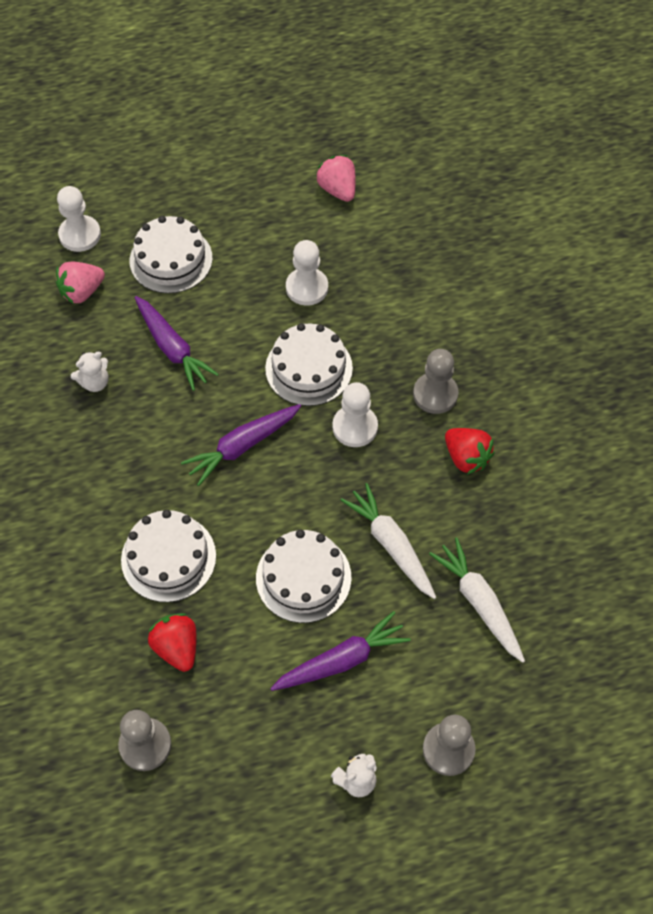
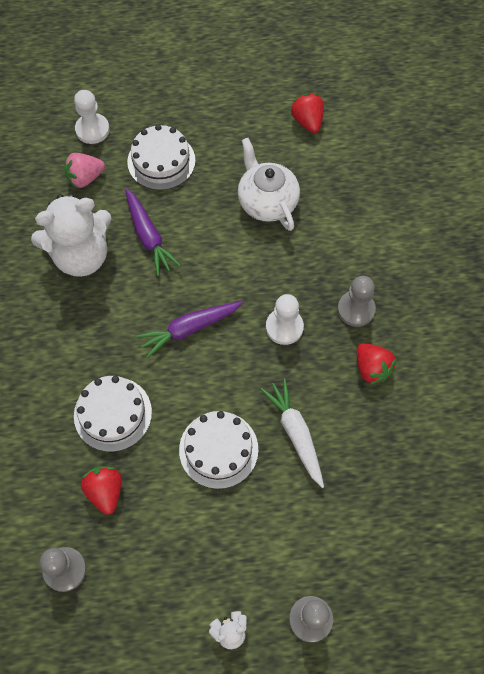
camera: 10 degrees right, 5 degrees up
white teddy bear [71,352,109,392] -> white teddy bear [31,194,112,277], size x2.42
white cake [265,323,353,406] -> none
purple carrot [270,611,411,691] -> none
white pawn [286,240,328,306] -> white teapot [238,138,300,231]
pink strawberry [316,155,356,202] -> red strawberry [291,93,324,133]
white carrot [429,537,525,663] -> none

